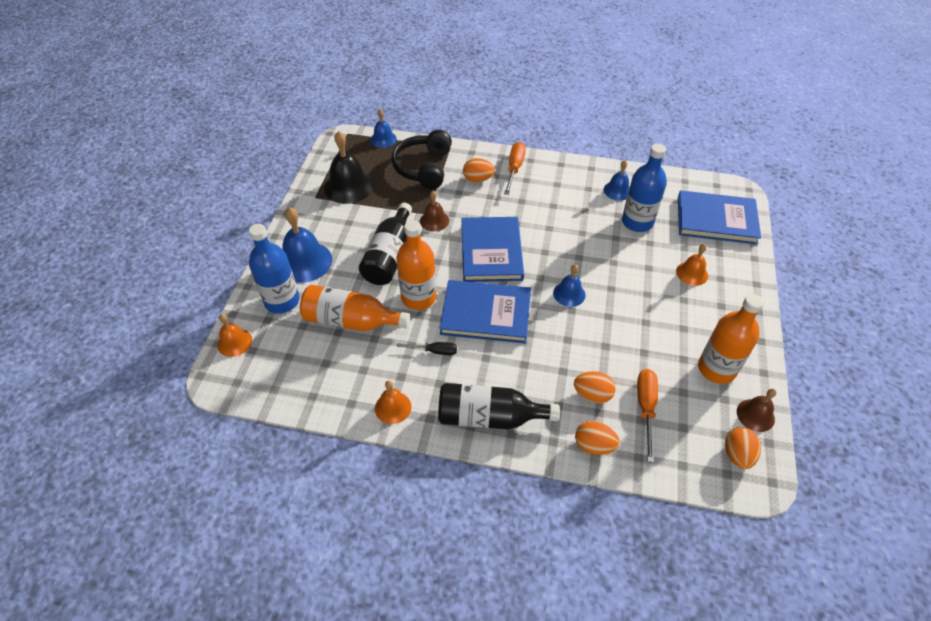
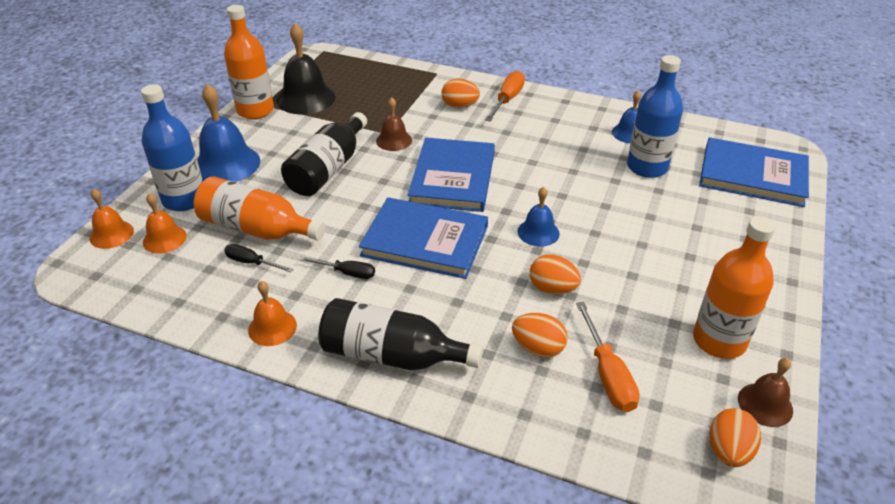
camera: 10 degrees right, 10 degrees down
blue bell [370,109,397,148] -> none
black headphones [391,130,452,189] -> none
orange bottle [396,220,436,310] -> orange bottle moved to [224,5,274,119]
orange egg [575,421,619,455] -> orange egg moved to [530,254,581,294]
orange screwdriver [637,369,658,462] -> orange screwdriver turned 150 degrees clockwise [576,302,640,412]
orange bell [676,244,708,286] -> orange bell moved to [143,193,187,253]
none -> black screwdriver [224,244,293,273]

